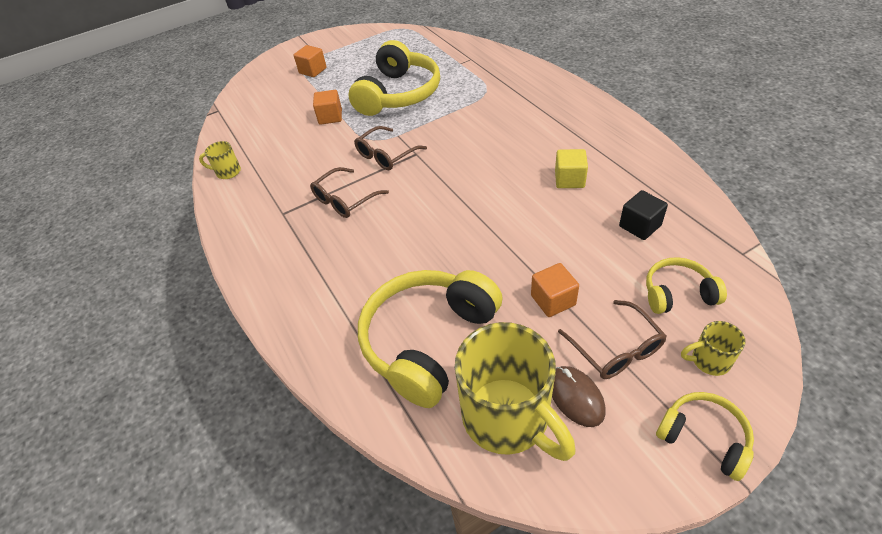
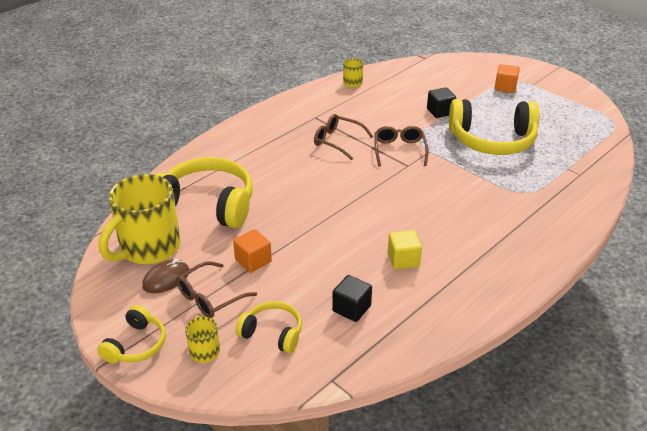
camera: 70 degrees right, 10 degrees down
orange cube [313,90,342,125] -> black cube [427,87,456,118]
brown glasses [354,126,427,170] -> brown glasses turned 60 degrees clockwise [374,126,428,166]
yellow headphones [646,257,727,314] -> yellow headphones turned 45 degrees counterclockwise [235,301,302,353]

